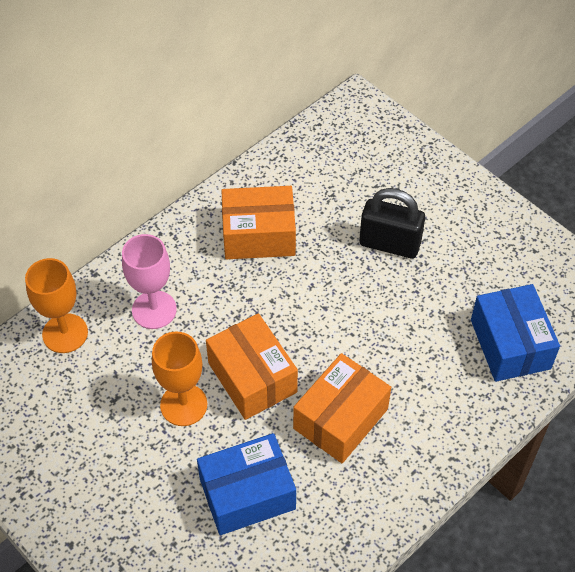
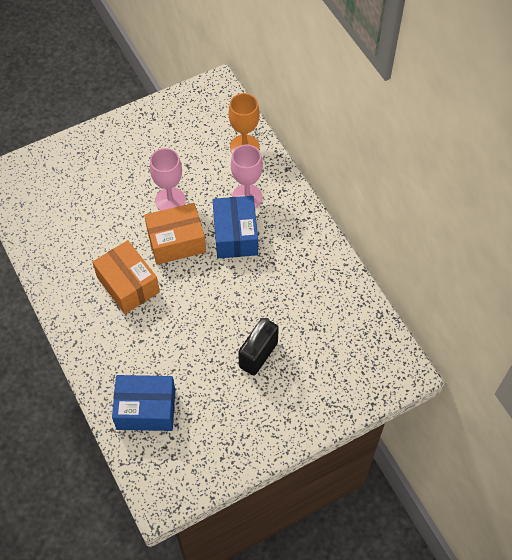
camera: 105 degrees right, 5 degrees up
orange goblet [152,332,207,426] -> pink goblet [150,148,186,211]
blue box [197,433,296,535] -> blue box moved to [213,196,258,258]
orange box [221,186,296,259] -> none

